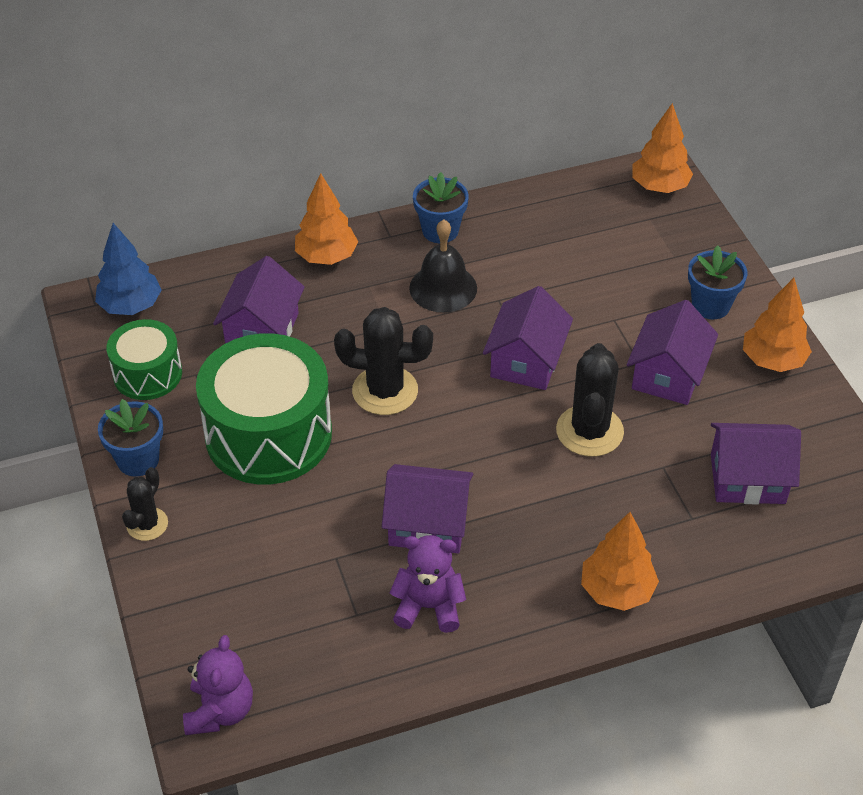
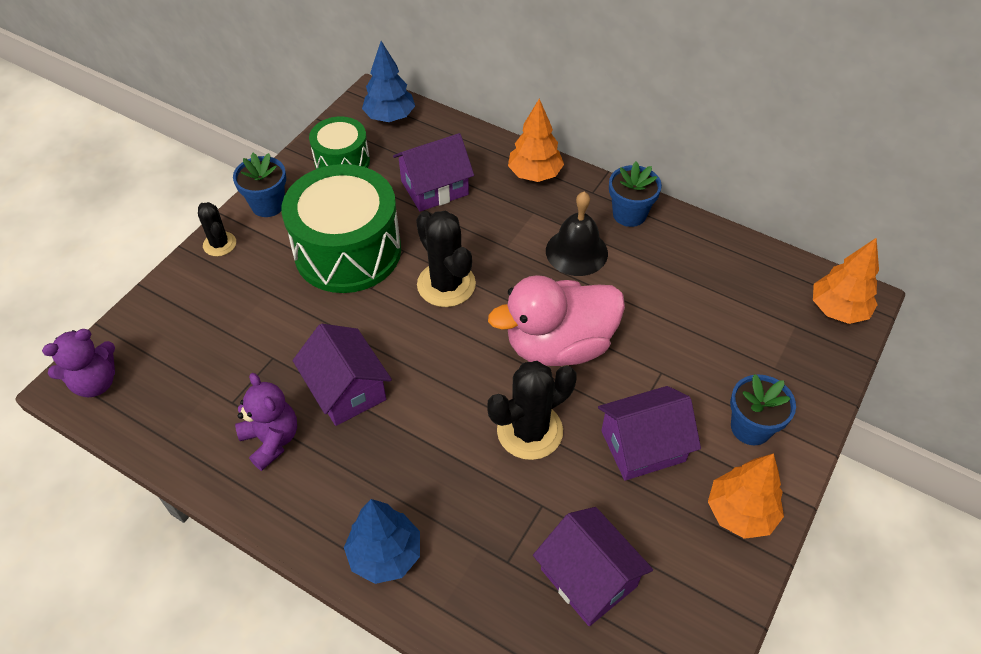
camera: 50 degrees right, 5 degrees up
black cactus [122,467,168,541] -> black cactus turned 75 degrees clockwise [198,202,236,256]
purple house [483,286,573,390] -> pink duck [488,275,625,366]
orange tree [581,512,659,611] -> blue tree [344,499,420,584]

